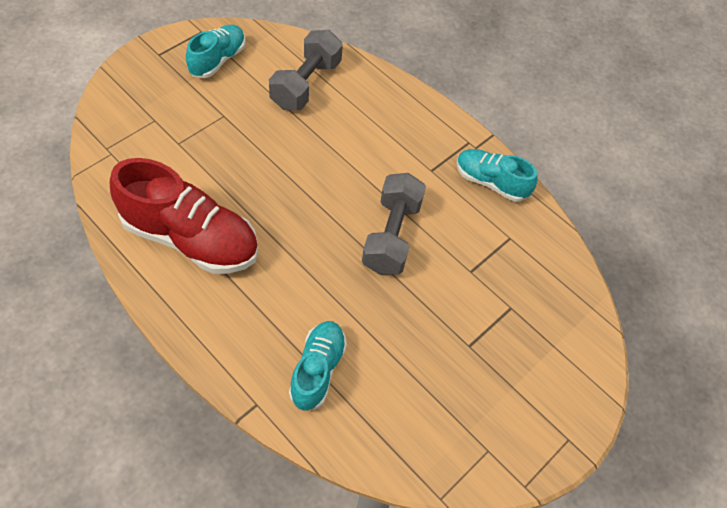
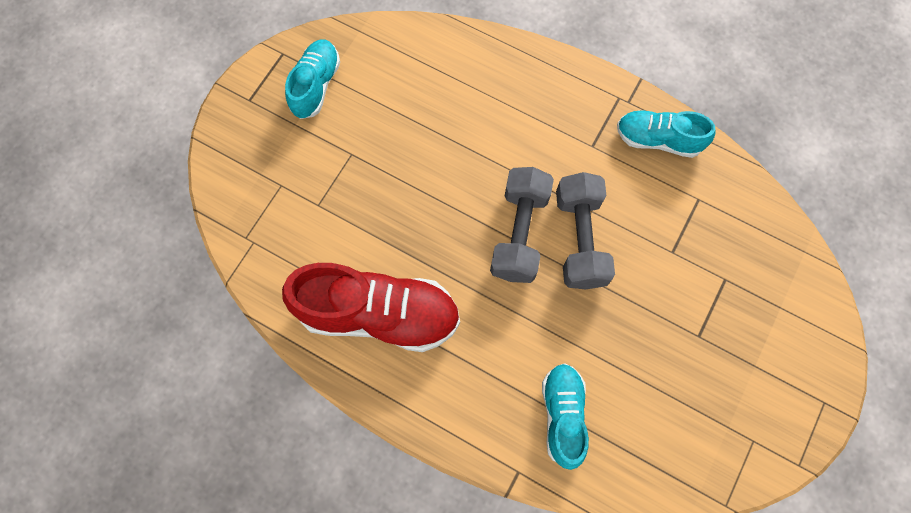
camera: 10 degrees left, 15 degrees up
grey dumbbell [269,30,343,110] -> grey dumbbell moved to [490,167,554,283]

